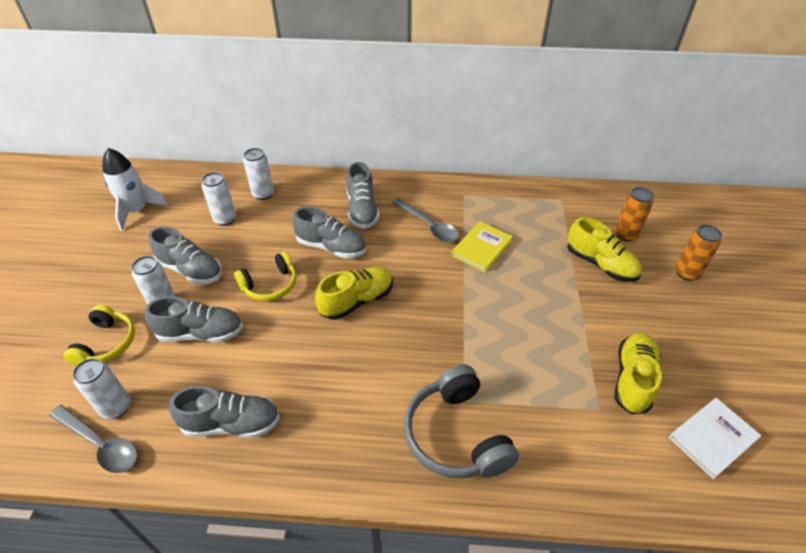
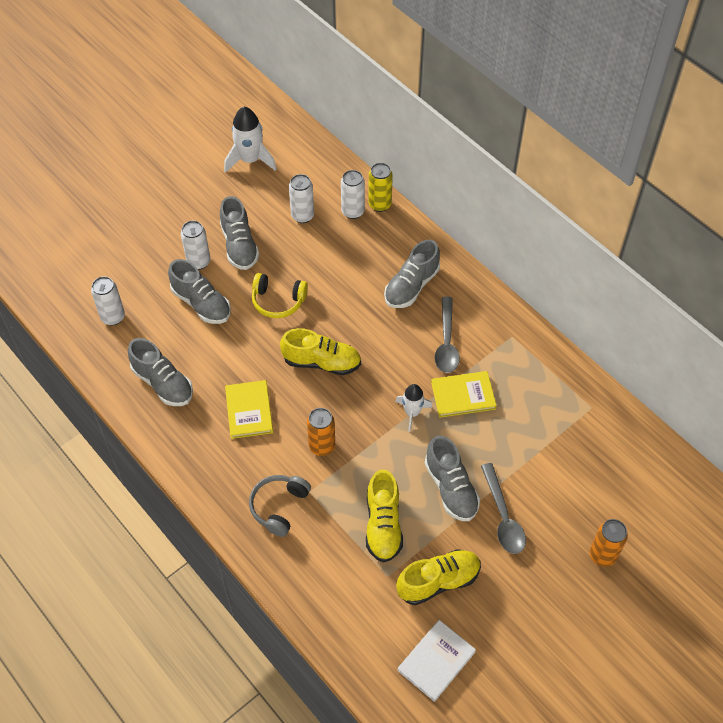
camera: 45 degrees right, 10 degrees up
grey spoon [49,405,138,473] -> grey spoon moved to [481,463,526,554]
yellow headphones [64,305,135,366] -> none
grey shoe [292,206,366,259] -> grey shoe moved to [425,435,480,521]
grey headphones [404,365,519,478] -> grey headphones [249,475,311,537], size x0.66
yellow shoe [567,217,642,282] -> yellow shoe moved to [366,469,403,562]
orange can [615,187,654,242] -> orange can moved to [307,408,335,456]
white book [669,398,761,479] -> white book turned 60 degrees counterclockwise [398,620,476,702]
none -> yellow book [225,380,273,439]
none -> yellow can [368,163,393,212]
none -> white rocket [395,384,432,432]

